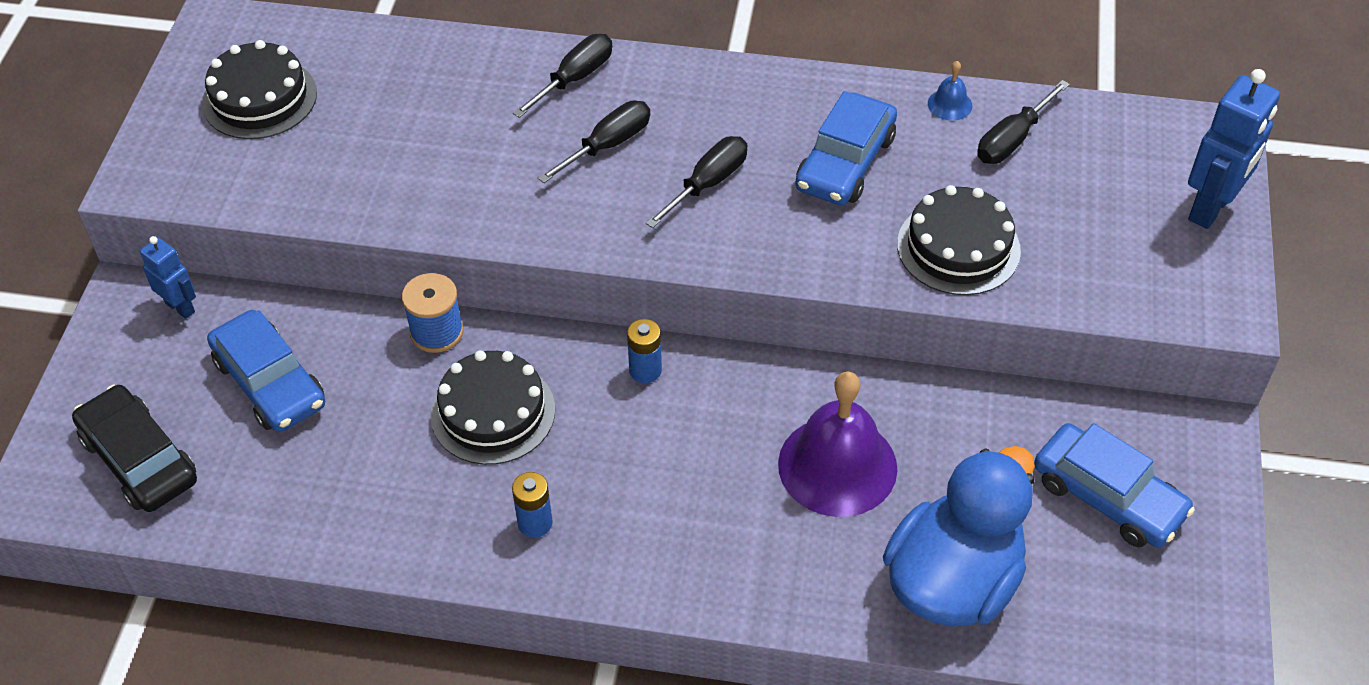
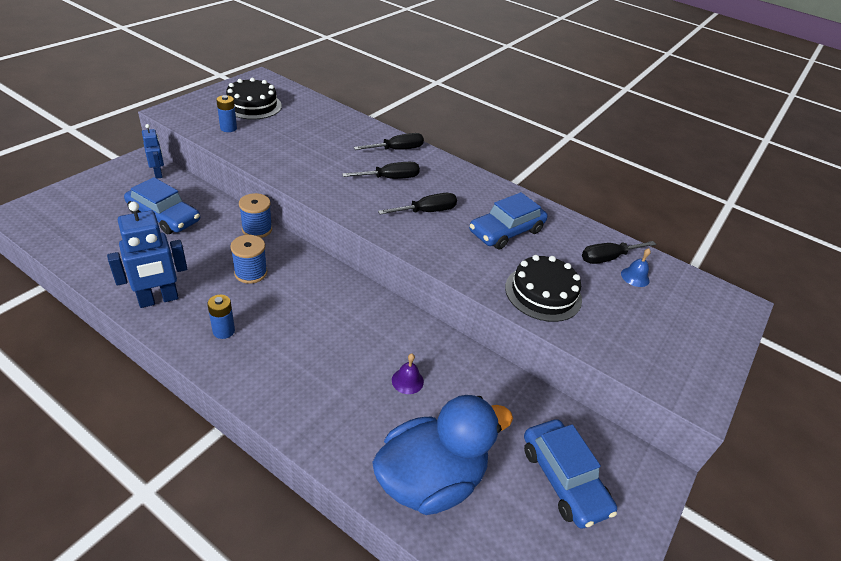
camera: 20 degrees right, 10 degrees down
black car [72,385,197,512] -> none
blue car [207,310,325,432] -> blue car turned 45 degrees counterclockwise [124,177,200,234]
black cake [430,350,555,465] -> blue spool [230,235,267,284]
blue battery [627,319,662,383] -> blue battery moved to [216,95,237,132]
purple bell [778,371,897,517] -> purple bell [392,353,424,394], size x0.42
blue bell [928,61,972,121] -> blue bell moved to [621,248,651,287]
blue robot [1188,69,1280,229] -> blue robot moved to [107,201,187,308]

